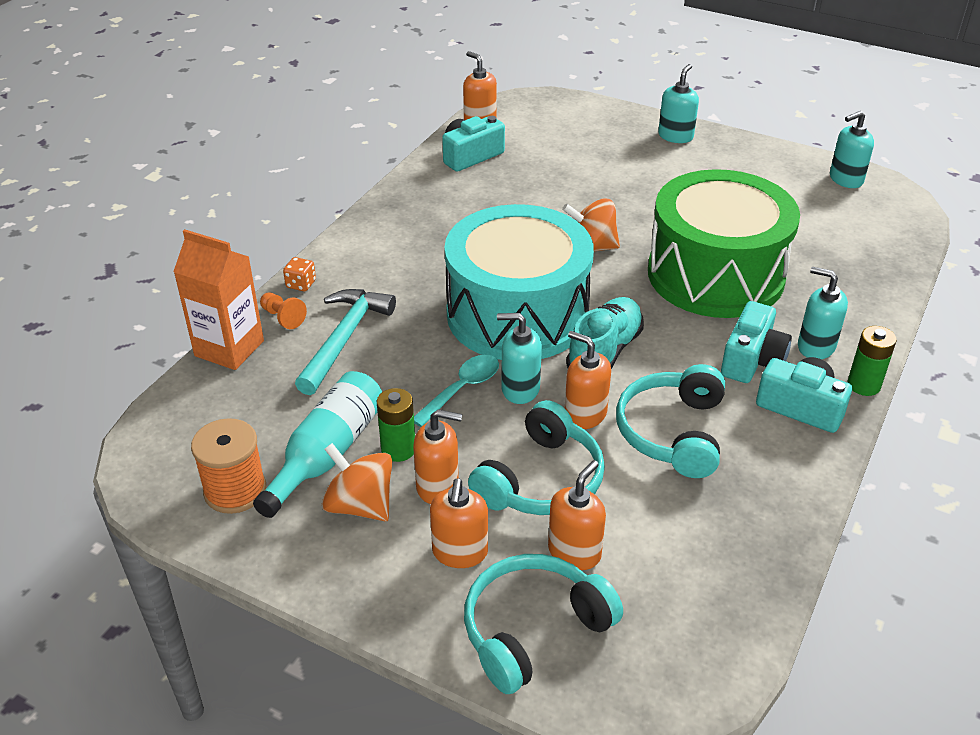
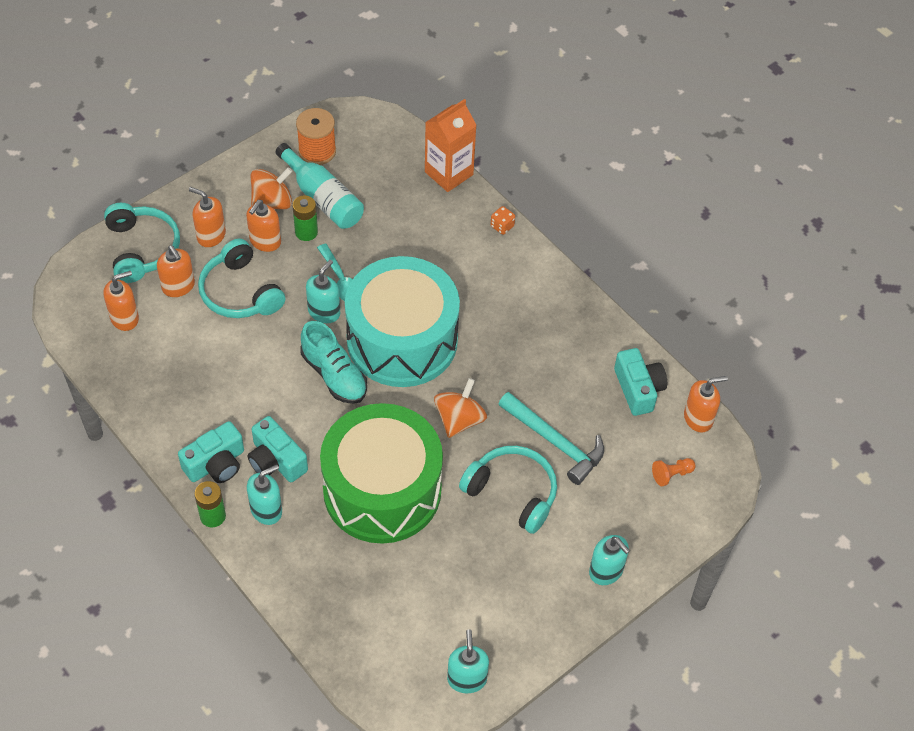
camera: 110 degrees right, 15 degrees up
orange pawn [260,293,307,329] -> orange pawn moved to [652,458,695,486]
turquoise hammer [295,289,396,395] -> turquoise hammer moved to [499,392,604,485]
orange soap dispenser [565,331,611,429] -> orange soap dispenser moved to [103,271,139,331]
turquoise headphones [616,364,725,478] -> turquoise headphones moved to [459,446,557,534]

